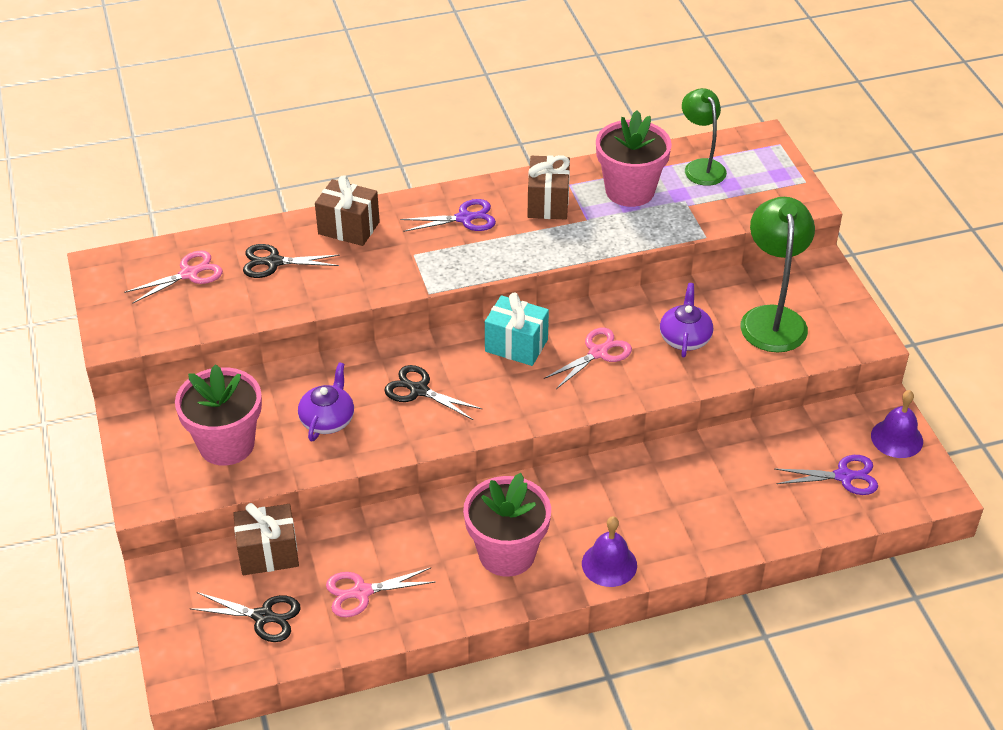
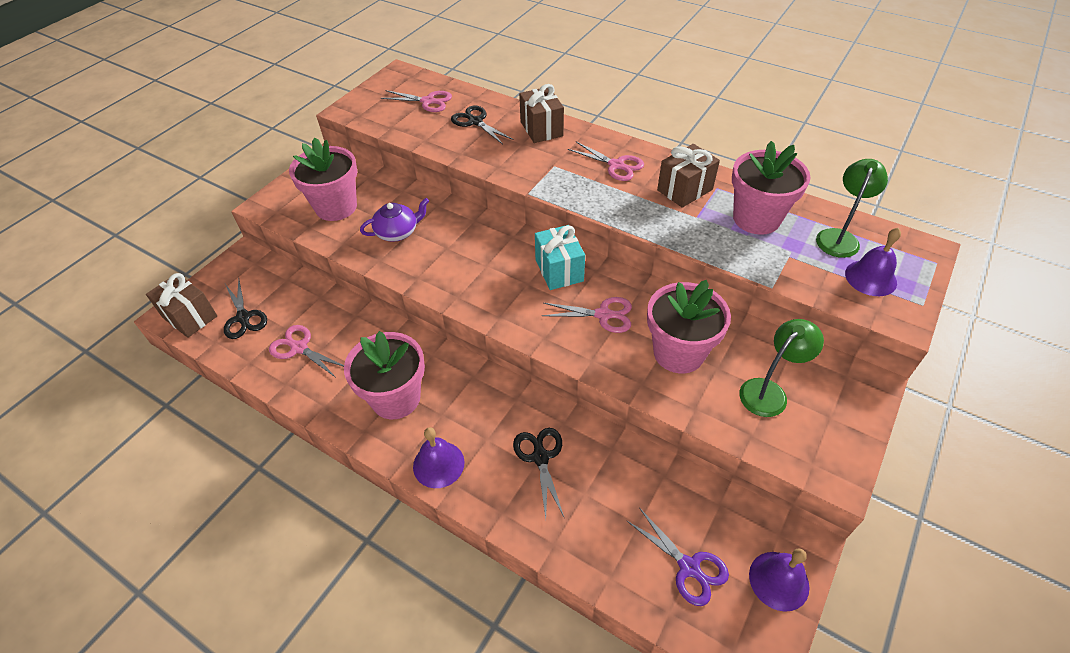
camera: 50 degrees right, 5 degrees up
brown gift [233,503,299,575] -> brown gift moved to [146,273,217,338]
black scissors [384,365,482,420] -> black scissors moved to [513,428,564,519]
purple scissors [401,199,496,232] -> pink scissors [568,142,644,181]
purple teapot [660,283,713,358] -> pink flower pot [647,280,731,373]
green lamp [740,197,815,353] -> green lamp [739,319,824,417], size x0.67
none -> purple bell [845,228,901,296]

